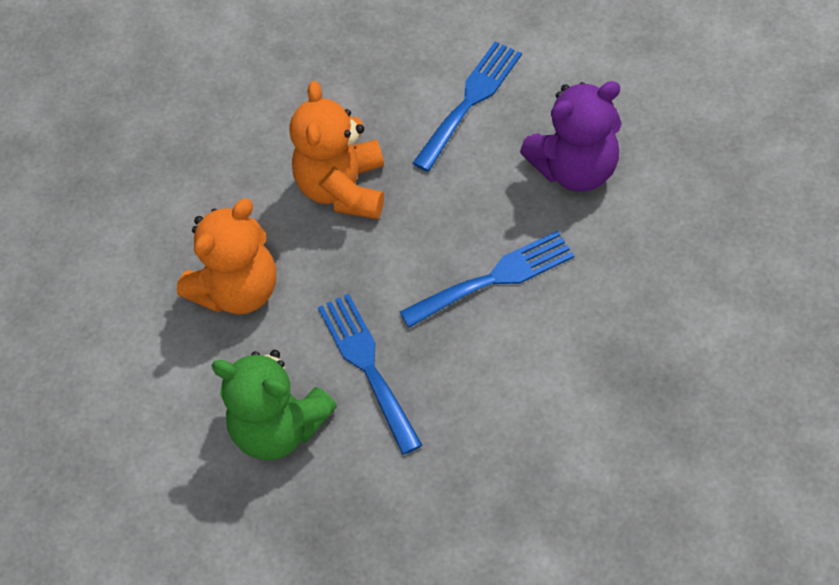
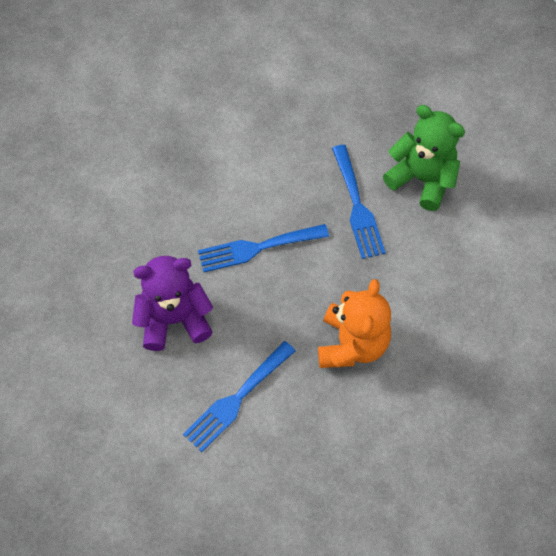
camera: 175 degrees left, 5 degrees up
orange teddy bear [177,199,276,315] -> none

